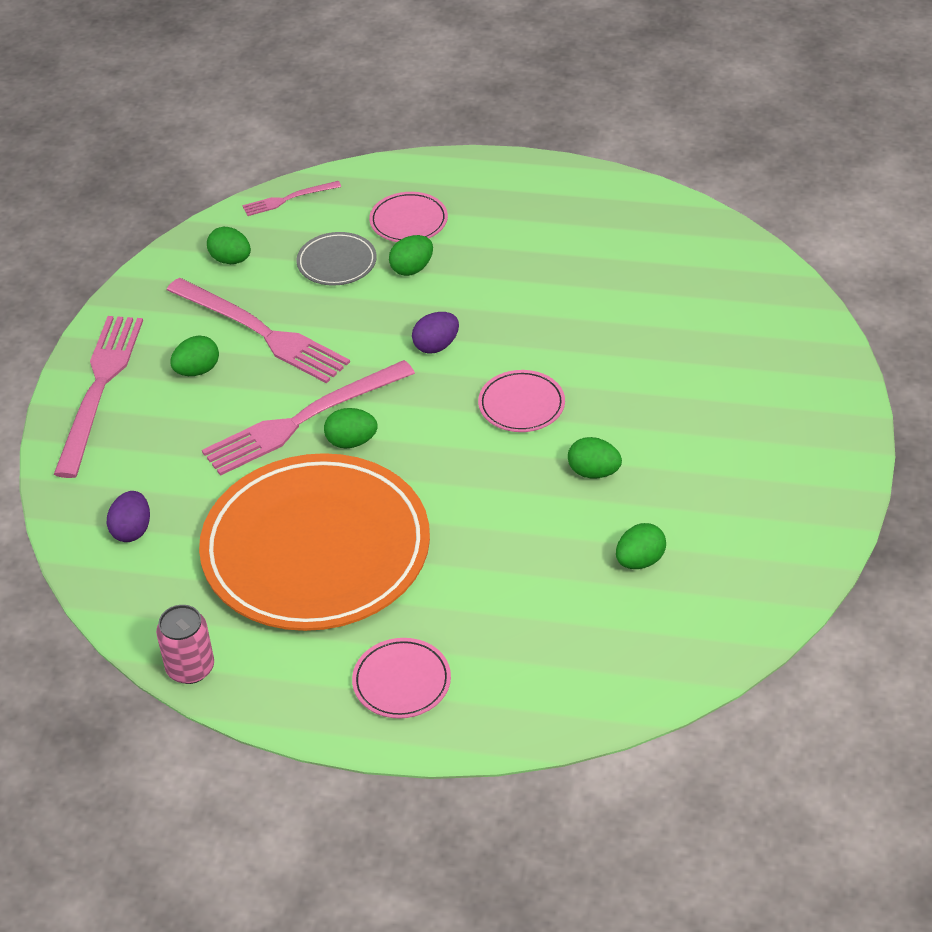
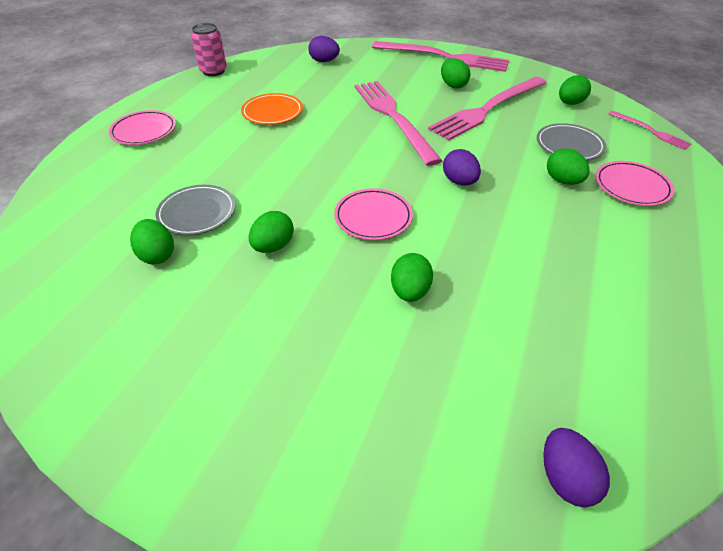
camera: 100 degrees right, 0 degrees up
orange plate [199,453,430,631] -> orange plate [241,93,303,125], size x0.40
pink fork [242,181,341,216] -> pink fork turned 150 degrees clockwise [609,111,692,150]
green egg [324,408,378,449] -> green egg moved to [391,253,433,302]
none -> grey plate [155,185,236,235]
none -> purple egg [543,428,610,507]

